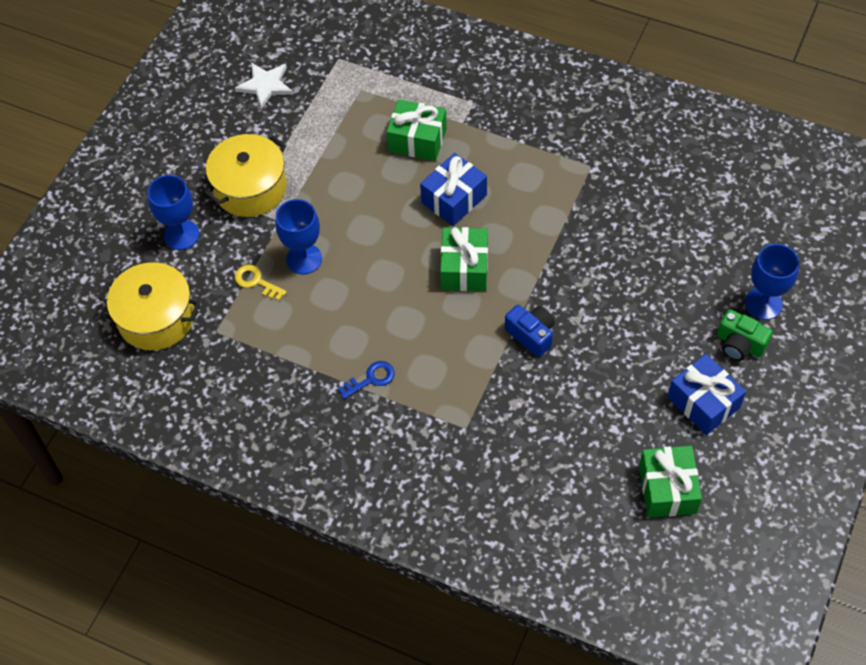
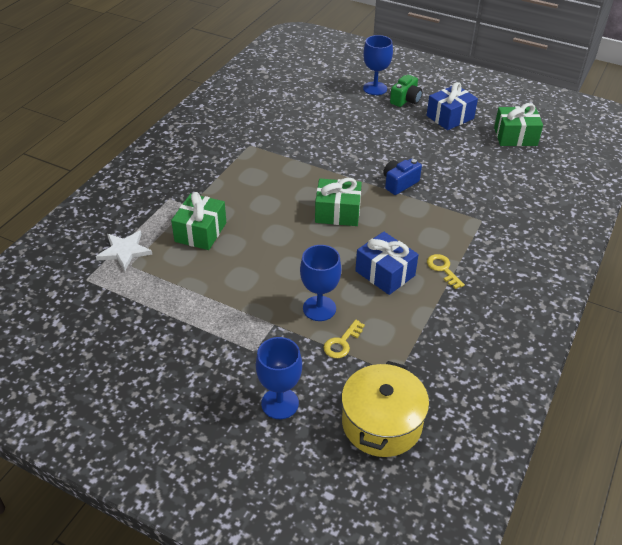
camera: 90 degrees left, 15 degrees down
yellow pot [205,134,287,217] -> none
white star [235,63,293,109] -> white star moved to [96,230,153,271]
blue key [338,361,395,399] -> yellow key [427,254,465,289]
blue gift [420,153,487,226] -> blue gift moved to [355,232,419,295]

